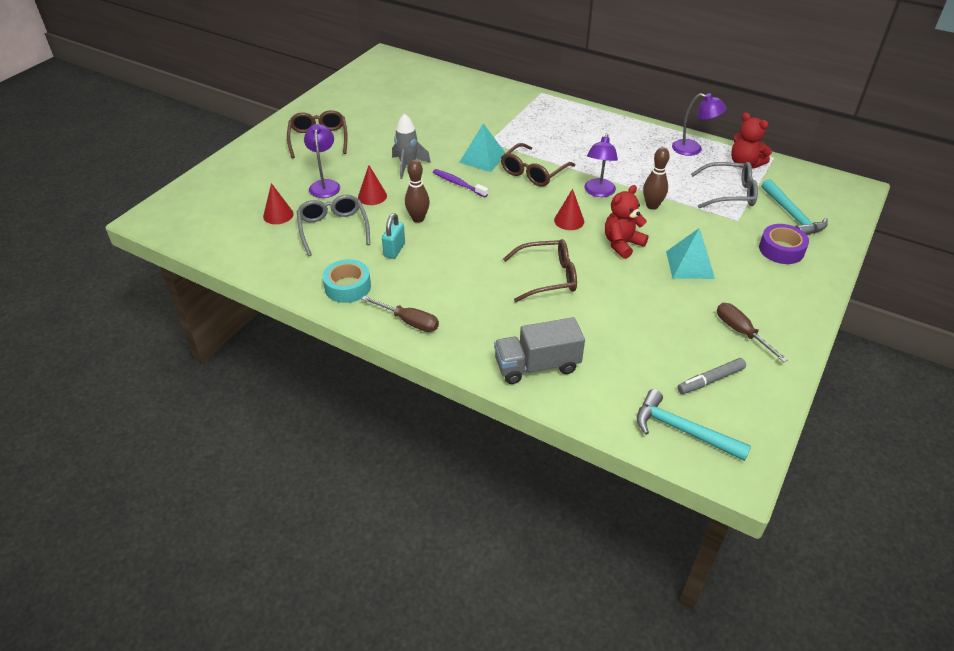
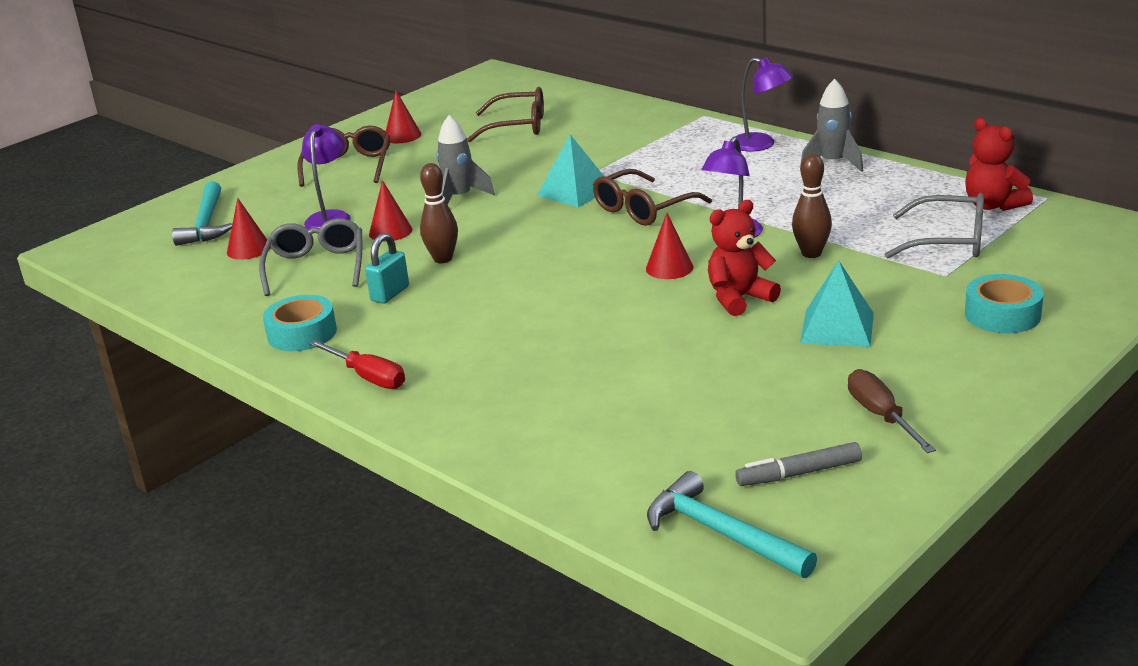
camera: 15 degrees right, 15 degrees down
brown screwdriver [361,296,439,332] -> red screwdriver [309,340,405,389]
purple toothbrush [433,169,488,197] -> none
grey truck [494,317,585,384] -> none
brown glasses [503,239,577,302] -> brown glasses moved to [467,87,544,143]
purple lamp [672,93,727,156] -> purple lamp moved to [735,57,793,152]
purple tape [759,224,809,264] -> turquoise tape [965,274,1043,333]
turquoise hammer [762,179,828,235] -> turquoise hammer moved to [172,181,232,246]
none -> red cone [386,91,421,143]
none -> grey rocket [800,79,863,172]

